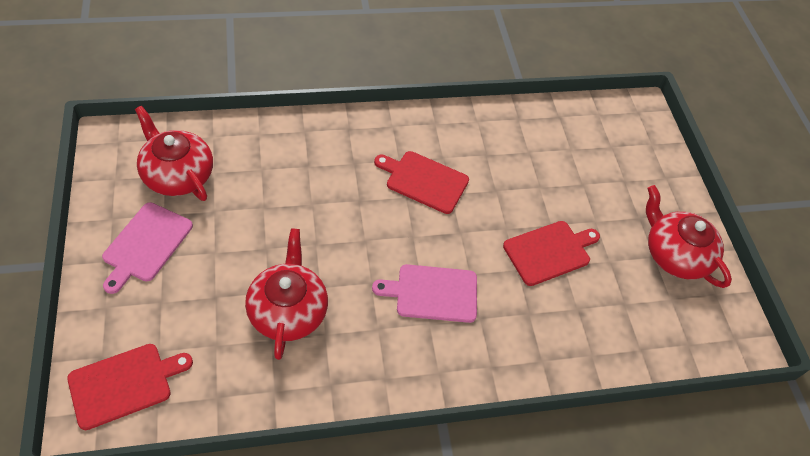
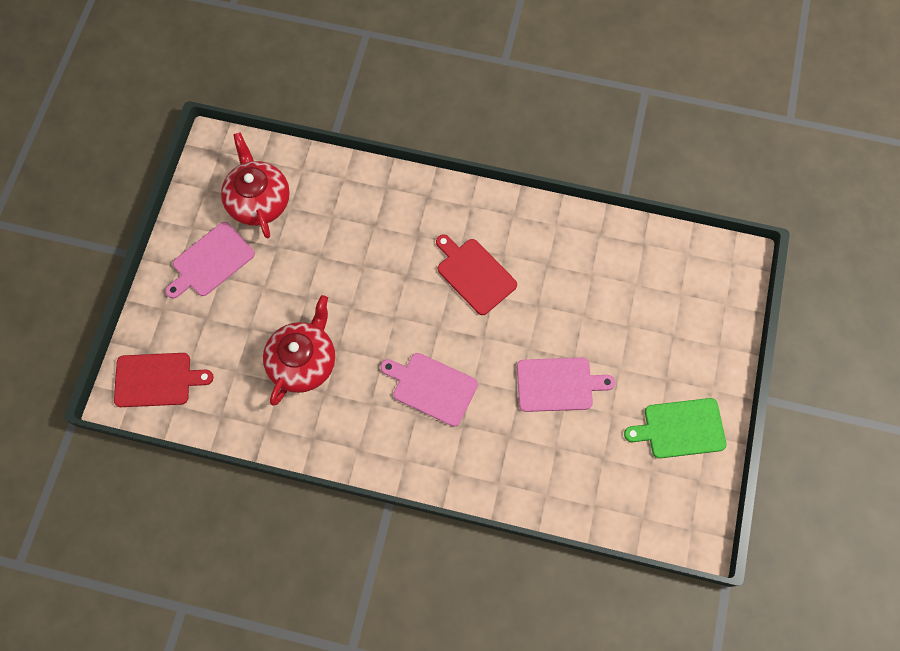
camera: 30 degrees right, 15 degrees up
red cutting board [503,221,600,286] -> pink cutting board [517,358,615,412]
red teapot [646,185,732,288] -> green cutting board [624,398,727,458]

